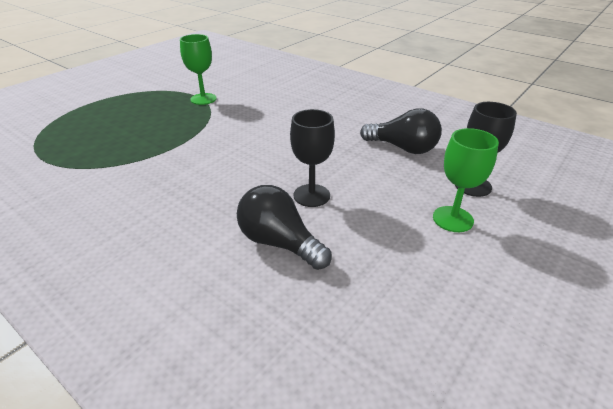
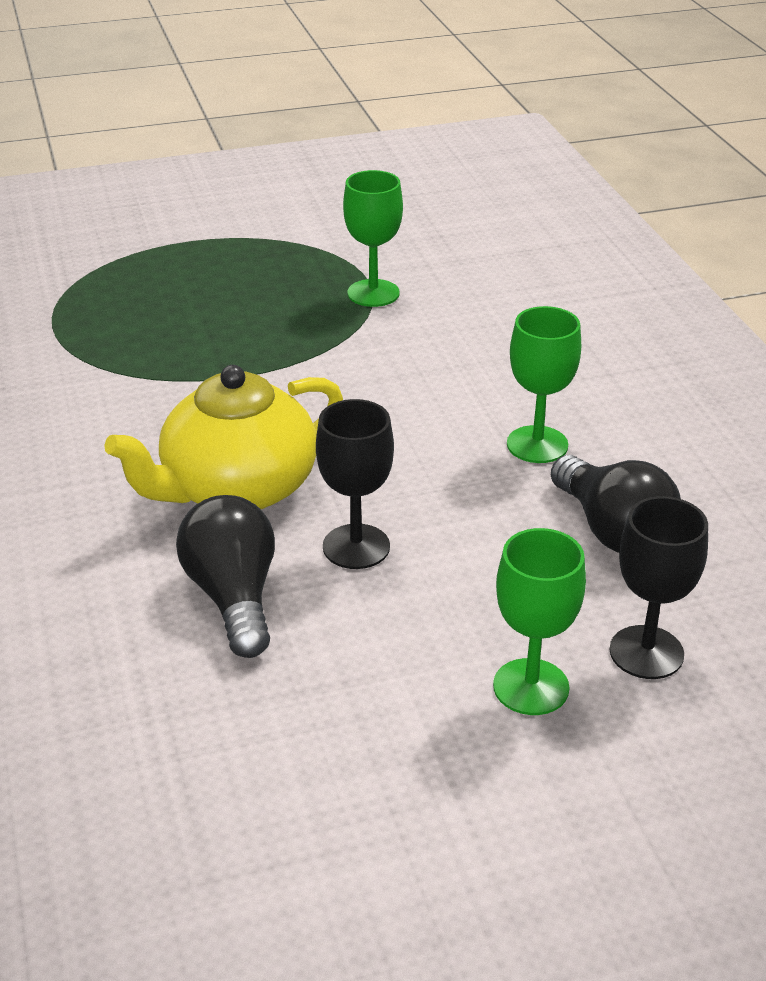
camera: 35 degrees right, 0 degrees up
none -> yellow teapot [104,365,343,509]
none -> green goblet [507,306,581,463]

